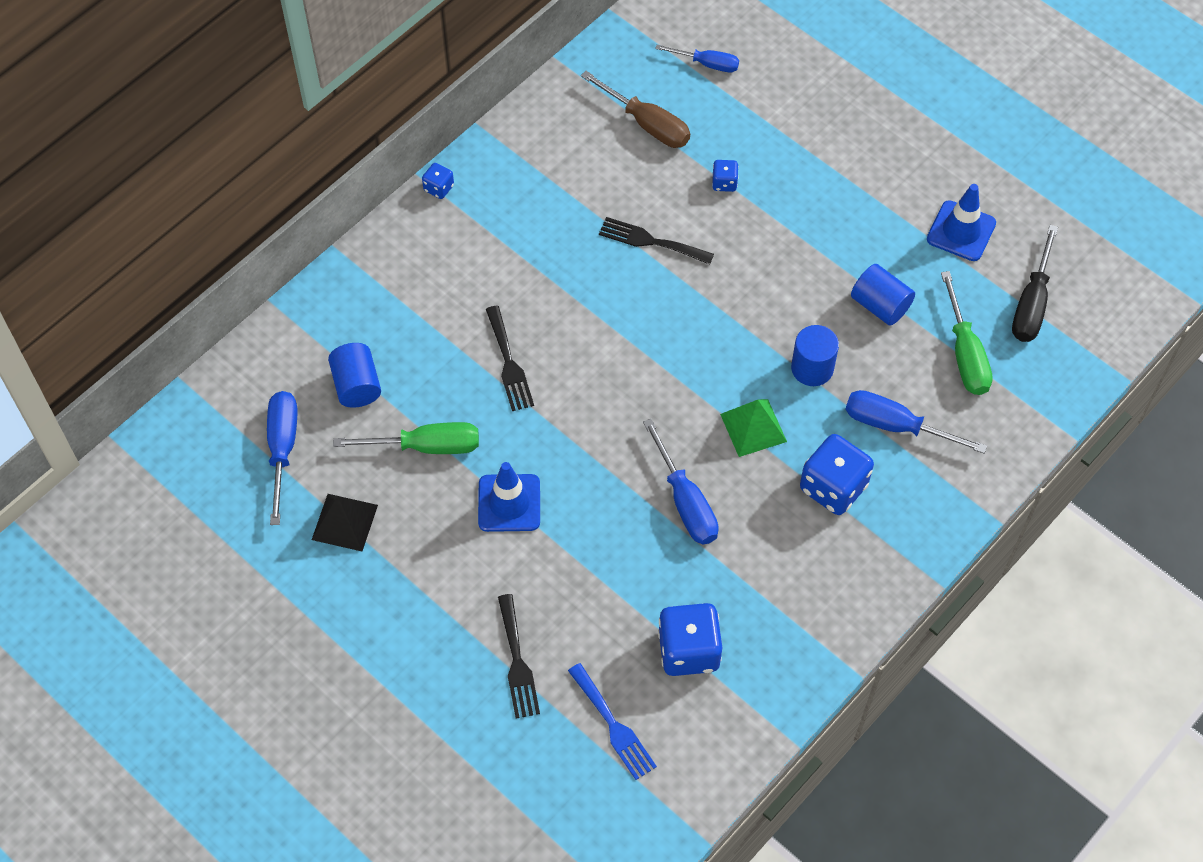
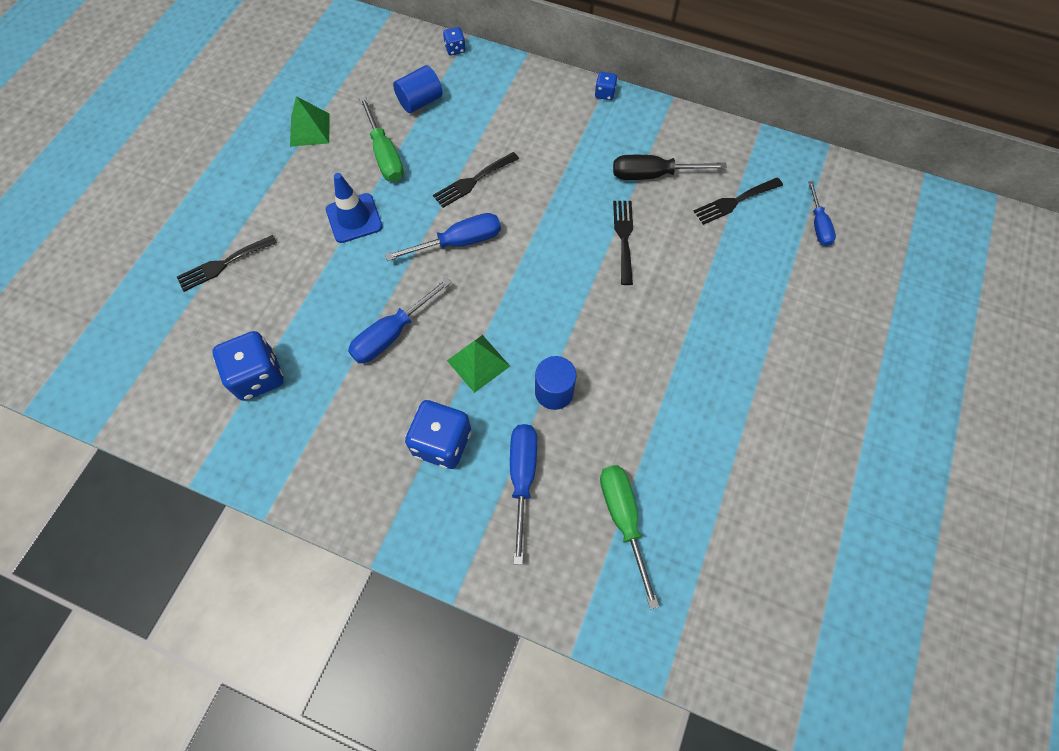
camera: 70 degrees right, 5 degrees up
blue screwdriver [267,391,297,525] -> blue screwdriver moved to [385,213,501,261]
black pyramid [312,494,378,551] -> green pyramid [290,96,330,147]
blue fork [568,663,657,780] -> none
brown screwdriver [581,71,690,148] -> black fork [693,177,783,225]
blue dice [712,160,739,192] -> blue dice moved to [443,27,466,55]
blue cylinder [851,264,915,326] -> none
blue traffic cone [927,184,996,261] -> none
green screwdriver [941,271,993,395] -> green screwdriver turned 105 degrees clockwise [600,465,659,609]
black screwdriver [1012,225,1058,342] -> black screwdriver moved to [613,155,727,180]

